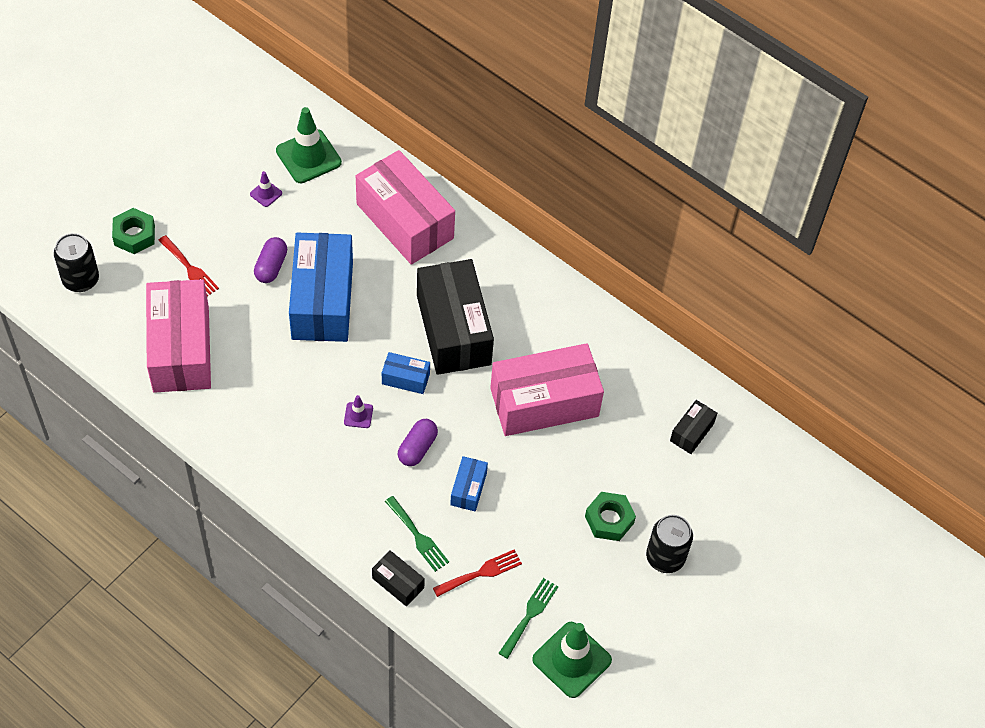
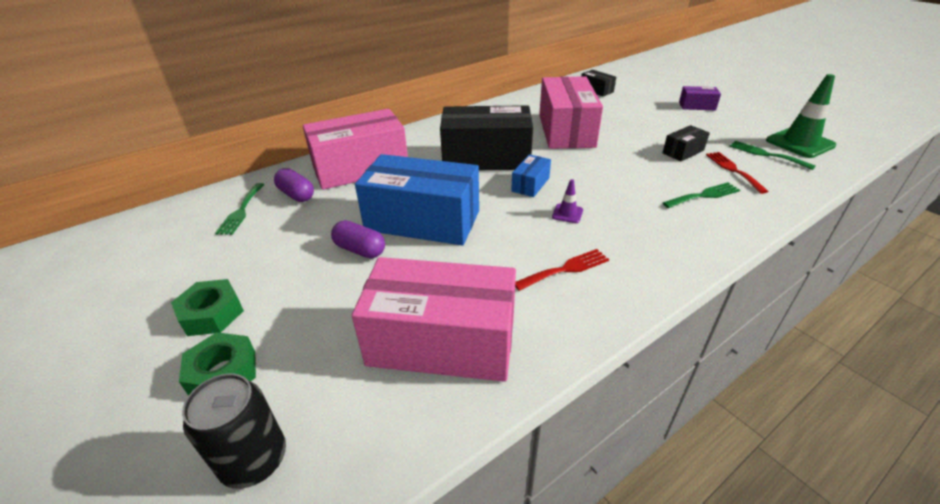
camera: 70 degrees left, 20 degrees down
red fork [158,235,219,296] -> red fork moved to [515,249,609,291]
purple traffic cone [250,171,282,207] -> none
green traffic cone [276,107,342,183] -> green fork [215,183,265,235]
black box [372,550,425,606] -> black box moved to [663,125,710,161]
purple capsule [398,419,438,466] -> purple capsule moved to [274,168,314,202]
blue box [450,456,488,511] -> none
green nut [585,492,636,541] -> green nut moved to [171,279,244,336]
black can [646,515,693,573] -> purple box [679,86,721,110]

